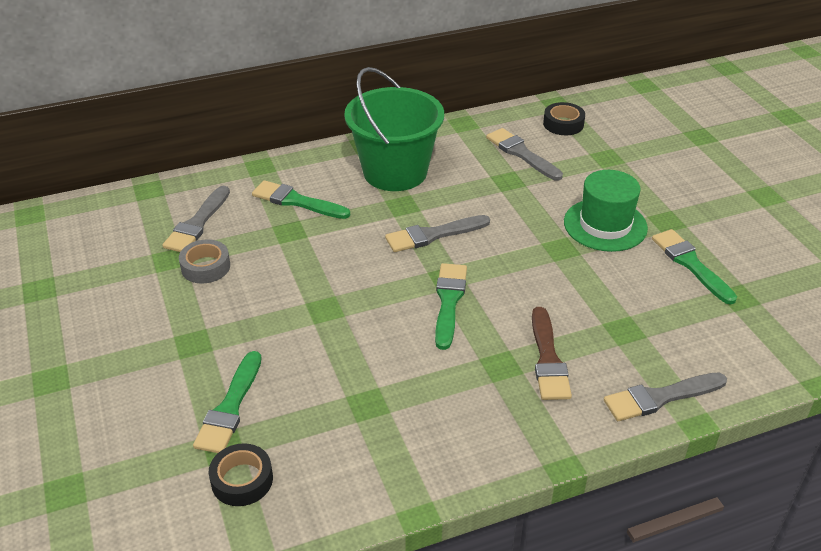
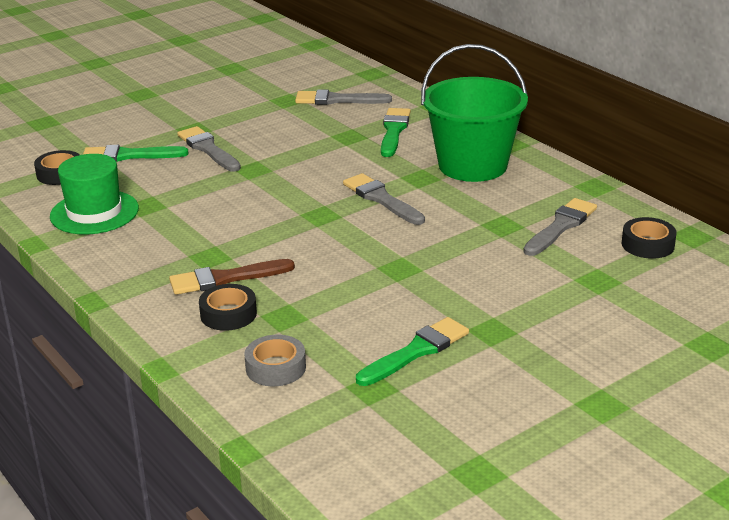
camera: 75 degrees right, 10 degrees down
grey tape [179,239,230,284] -> grey tape moved to [244,335,306,386]
green brush [435,263,467,350] -> none
green hat [564,170,648,252] -> green hat moved to [50,154,139,234]
grey brush [604,373,727,421] -> grey brush moved to [177,126,241,172]
none -> black tape [199,284,257,331]

